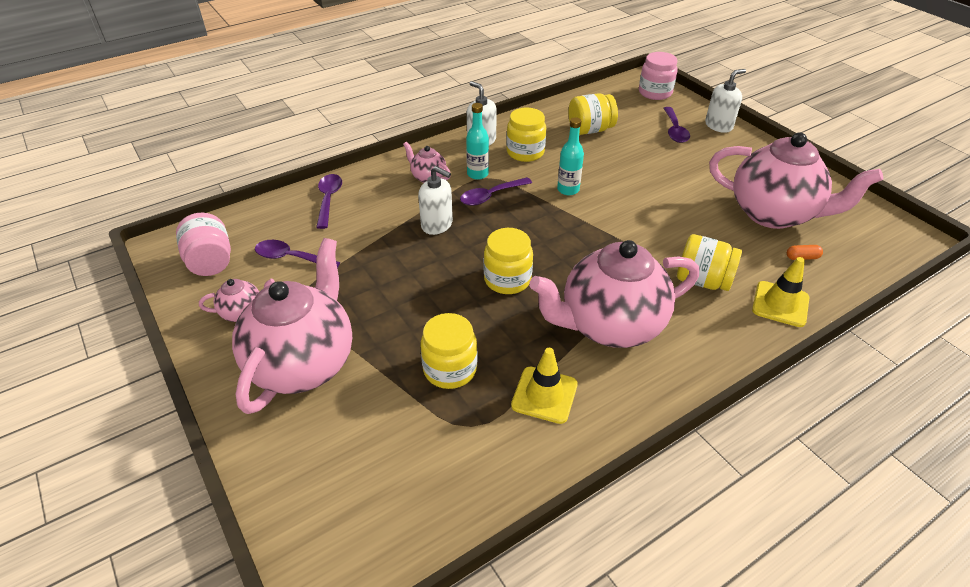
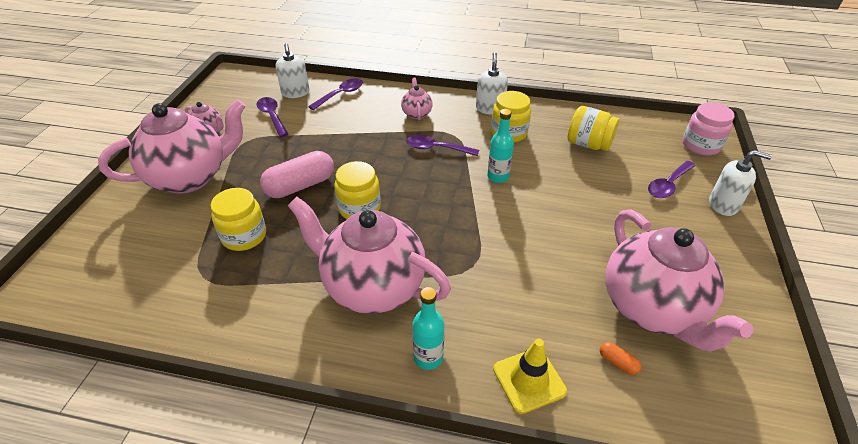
camera: 45 degrees right, 0 degrees up
pink jar [176,213,231,276] -> none
white soap dispenser [418,166,453,235] -> white soap dispenser moved to [275,43,309,98]
turquoise bottle [466,103,489,180] -> turquoise bottle moved to [412,287,444,370]
yellow traffic cone [511,348,578,424] -> none
yellow jar [677,234,742,291] -> none
none -> pink capsule [260,151,334,198]

